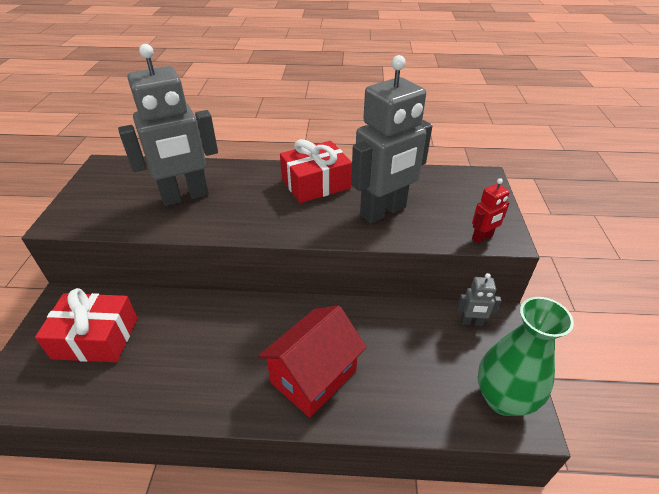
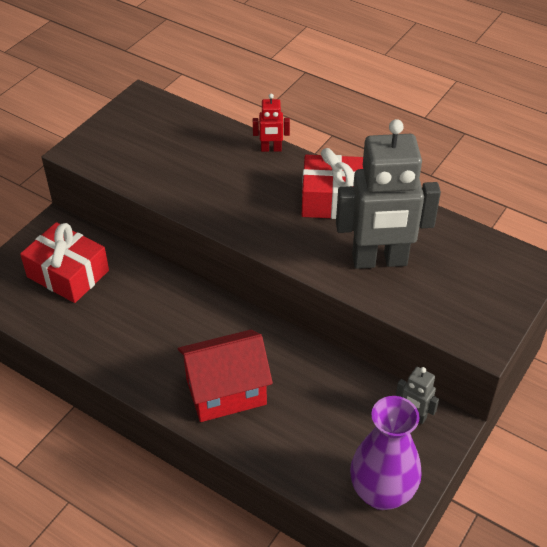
camera: 30 degrees right, 5 degrees up
grey robot [118,44,218,206] -> none
red robot [472,178,510,243] -> red robot moved to [253,94,290,152]
green vase [478,297,574,416] -> purple vase [350,396,421,510]

